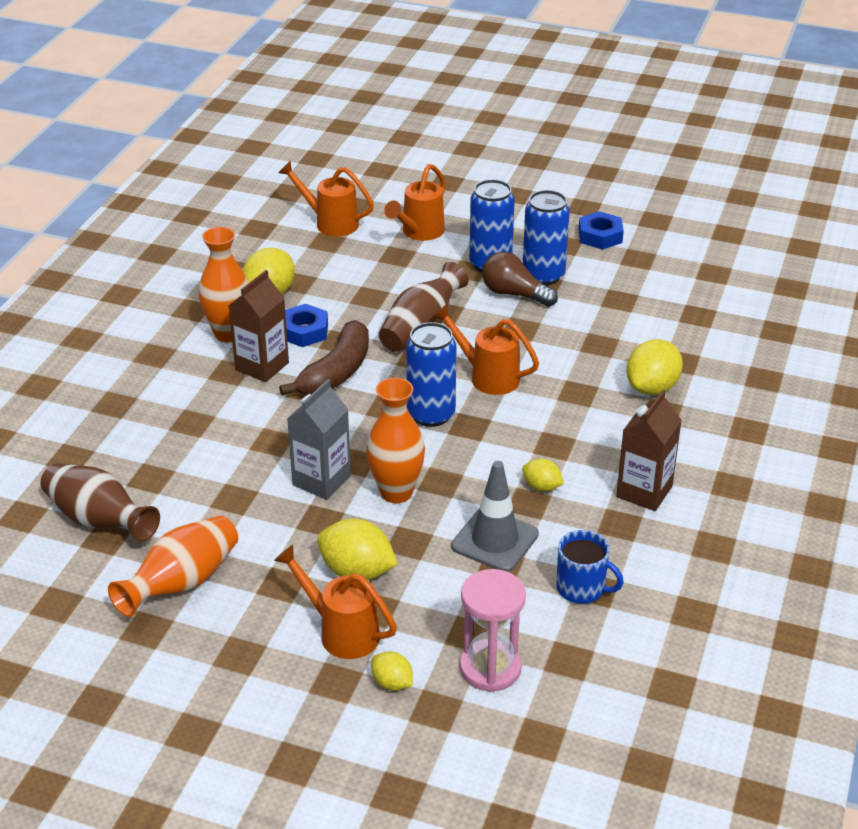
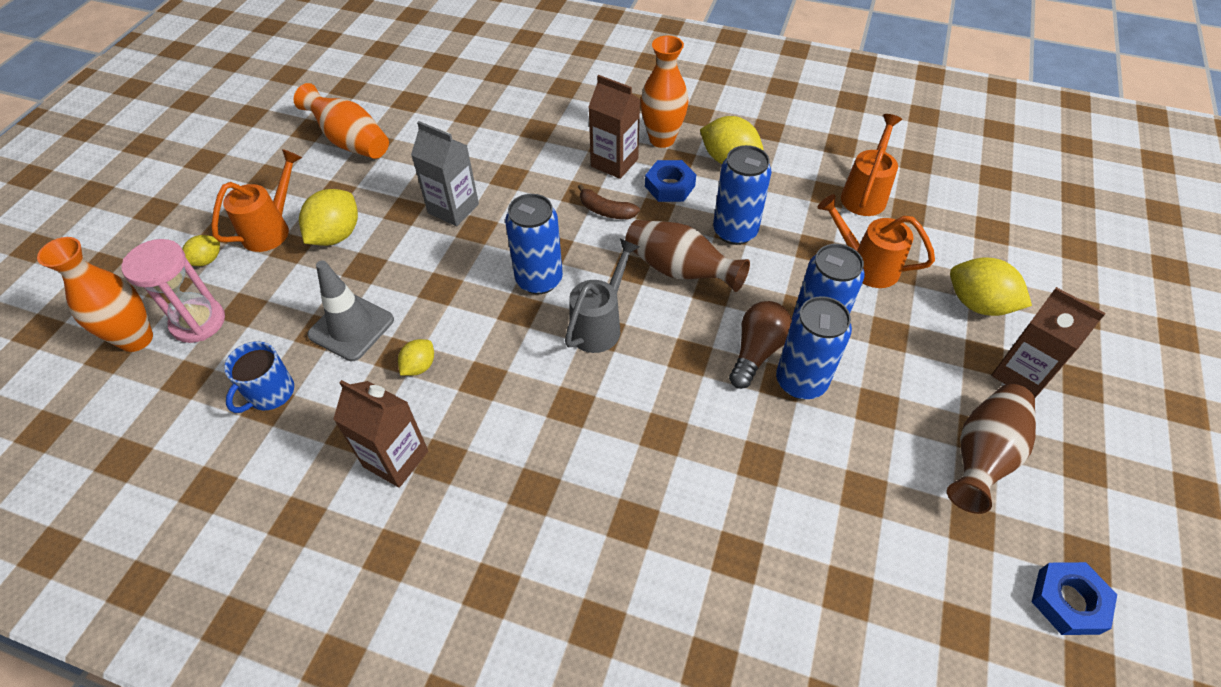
camera: 90 degrees right, 15 degrees up
brown vase [40,463,160,542] -> brown vase moved to [947,384,1036,514]
brown banana [279,320,369,395] -> brown banana [578,184,640,219], size x0.57
orange vase [366,378,425,503] -> orange vase moved to [37,237,153,352]
orange watering can [432,304,539,395] -> grey watering can [565,239,640,353]
blue nut [579,211,624,250] -> blue nut moved to [1032,562,1117,635]
yellow lemon [626,339,683,395] -> yellow lemon moved to [950,257,1032,316]
none -> blue can [713,145,771,245]
none -> brown carton [991,287,1106,398]

